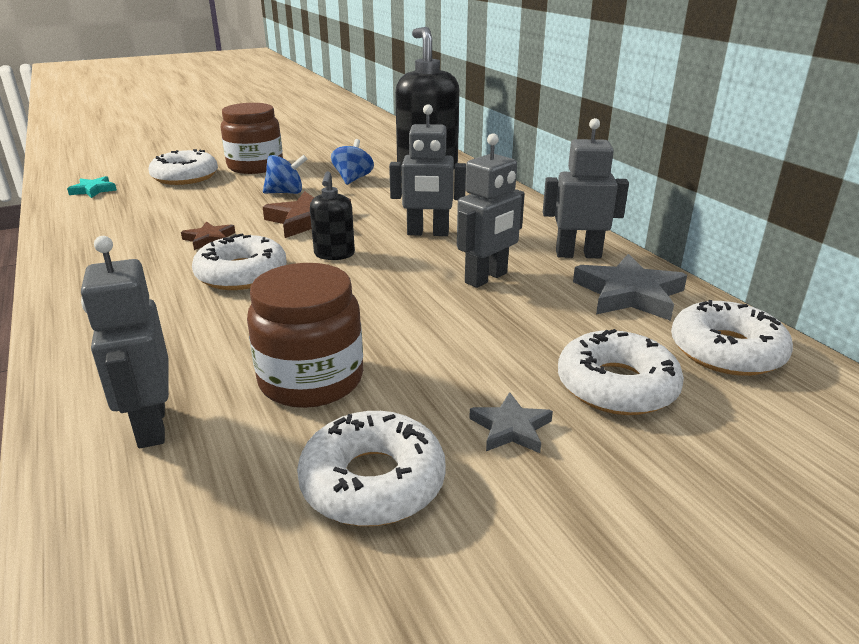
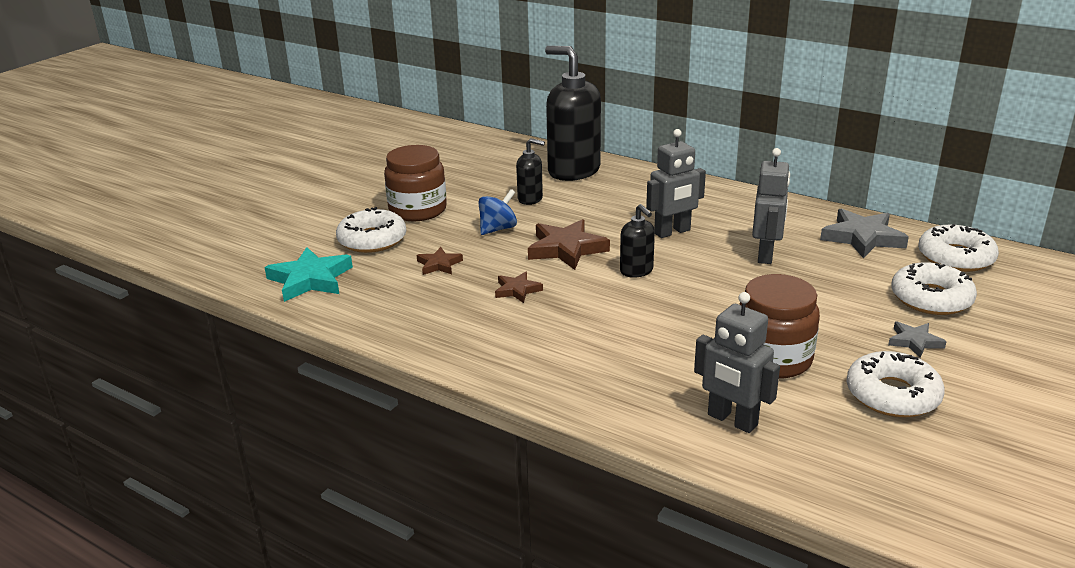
camera: 30 degrees left, 0 degrees up
turquoise star [67,176,117,198] -> turquoise star [264,247,353,302], size x1.81
white donut [192,233,287,290] -> none
blue spinning top [331,139,374,185] -> black soap dispenser [516,138,545,205]
grey robot [543,118,629,258] -> none
none -> brown star [416,247,463,275]

